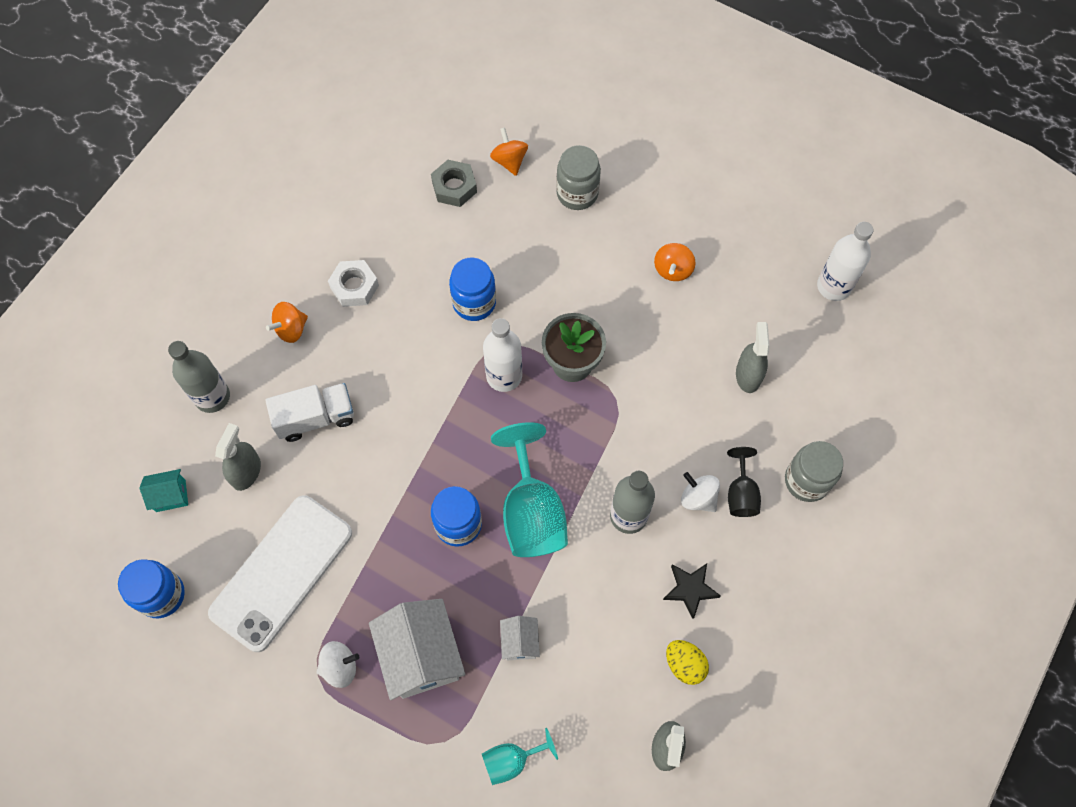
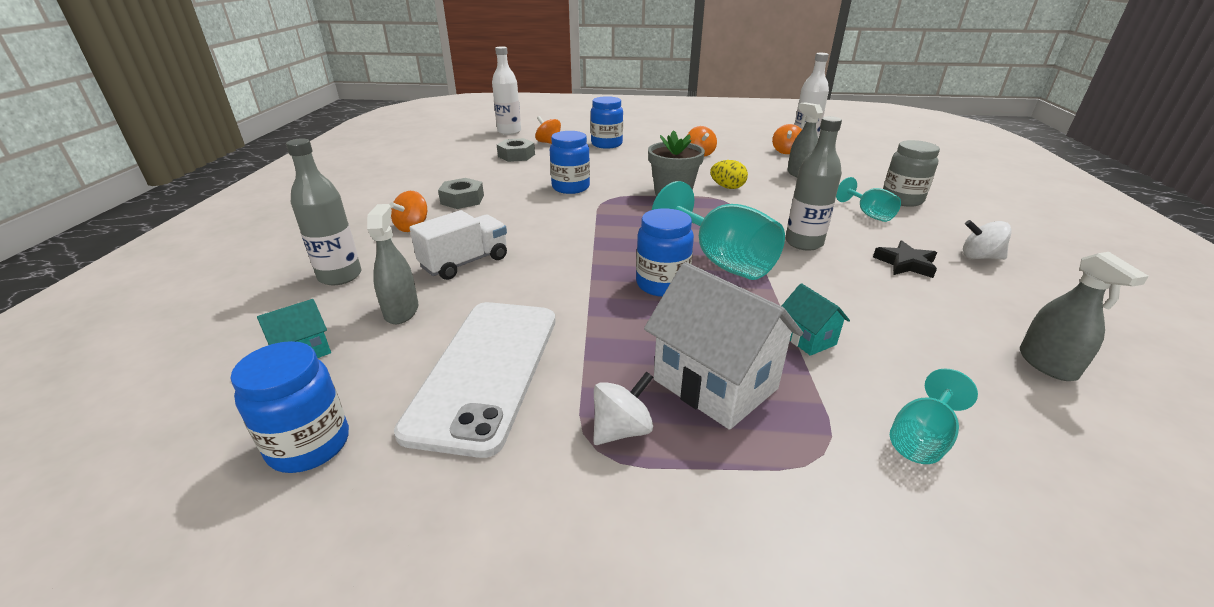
camera: 25 degrees left, 35 degrees down
white nut [328,260,379,307] -> grey nut [438,178,484,209]
white bottle [483,318,522,392] -> white bottle moved to [492,46,521,135]
white house [500,616,540,660] -> turquoise house [782,283,850,356]
grey jar [556,145,601,210] -> blue jar [591,96,623,149]
yellow egg [666,640,709,685] -> yellow egg moved to [710,160,748,189]
white spinning top [681,472,720,512] -> white spinning top moved to [963,220,1012,259]
black goblet [727,447,761,517] -> turquoise goblet [836,177,901,222]
none -> orange spinning top [772,124,802,154]

